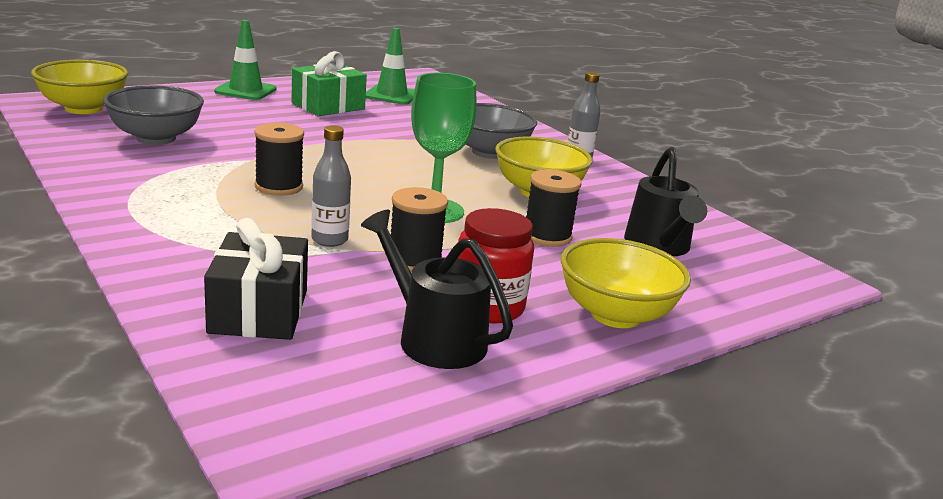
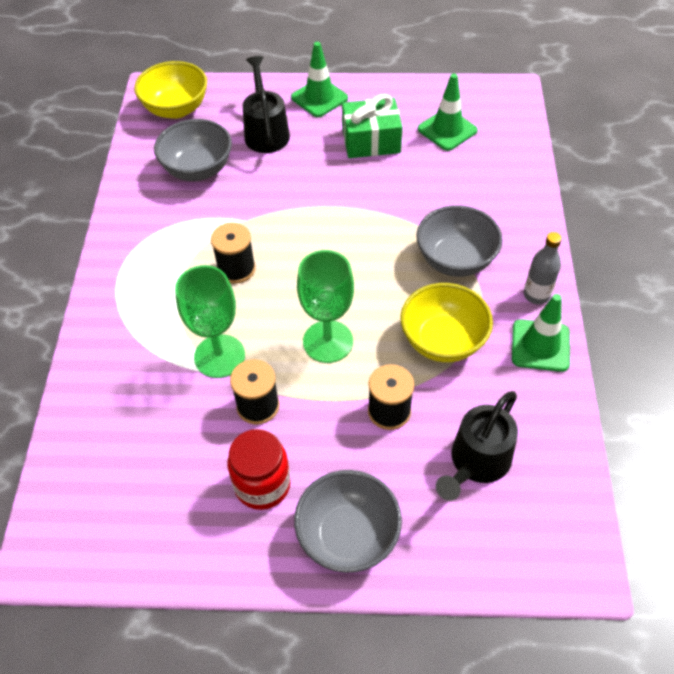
camera: 40 degrees right, 30 degrees up
black gift [204,218,308,340] -> none
grey bottle [311,125,351,247] -> green goblet [175,265,245,378]
black watering can [361,210,513,369] -> black watering can moved to [243,56,290,153]
yellow bowl [561,238,691,328] -> grey bowl [294,470,402,573]
none -> green traffic cone [512,294,570,372]

